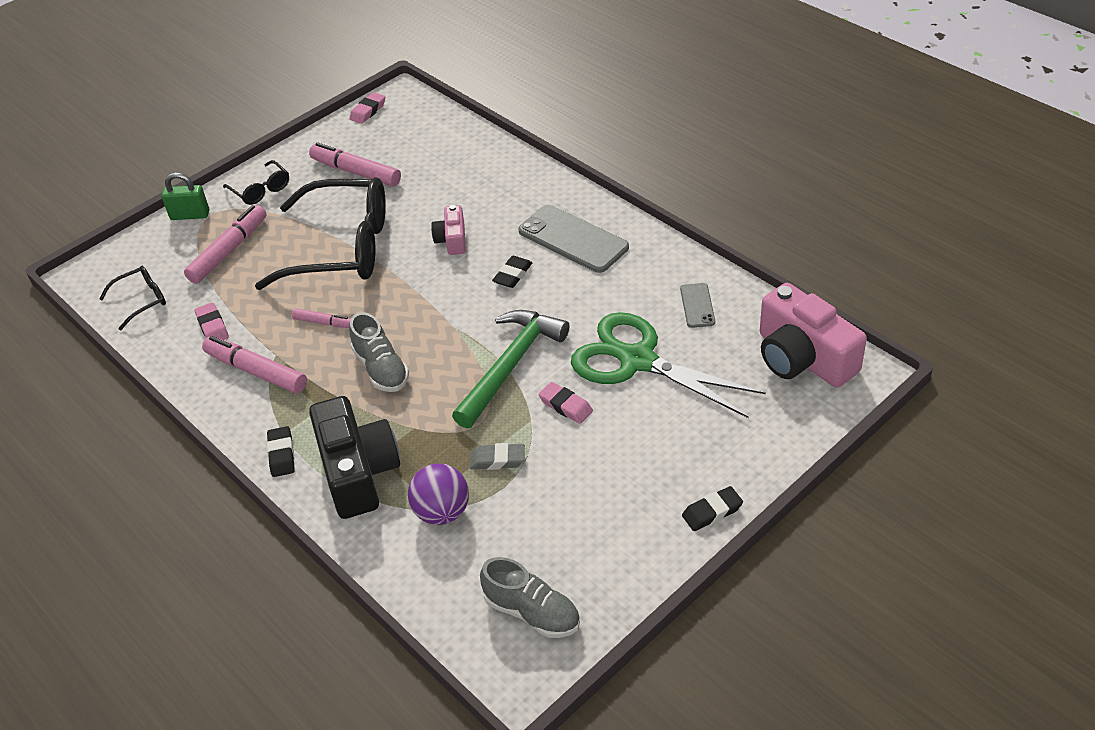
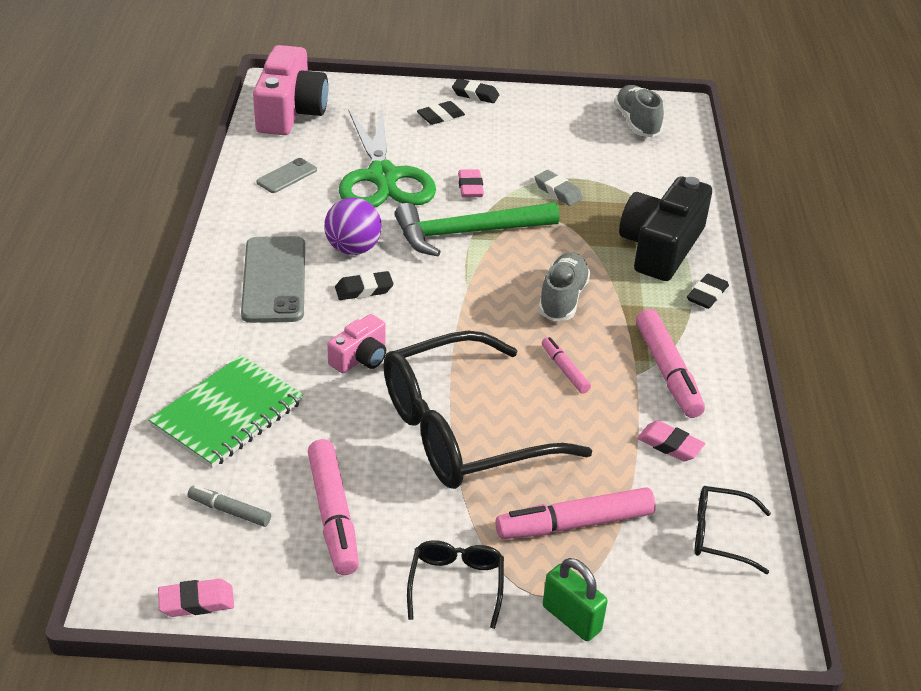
camera: 140 degrees left, 5 degrees down
pink eraser [195,303,229,340] -> pink eraser turned 75 degrees counterclockwise [637,420,705,461]
black glasses [255,177,386,290] -> black glasses turned 75 degrees counterclockwise [383,330,592,489]
purple ball [408,463,469,525] -> purple ball moved to [324,197,382,255]
none -> green notebook [148,355,303,468]
none -> grey marker [188,486,271,527]
none -> black eraser [417,101,465,125]

